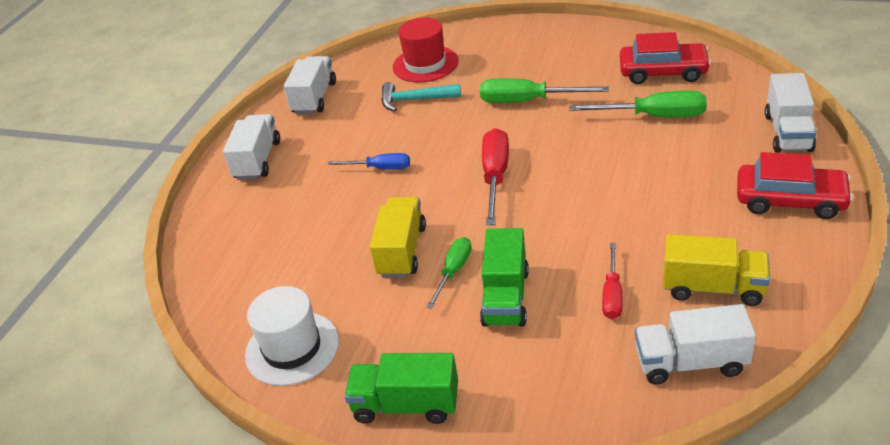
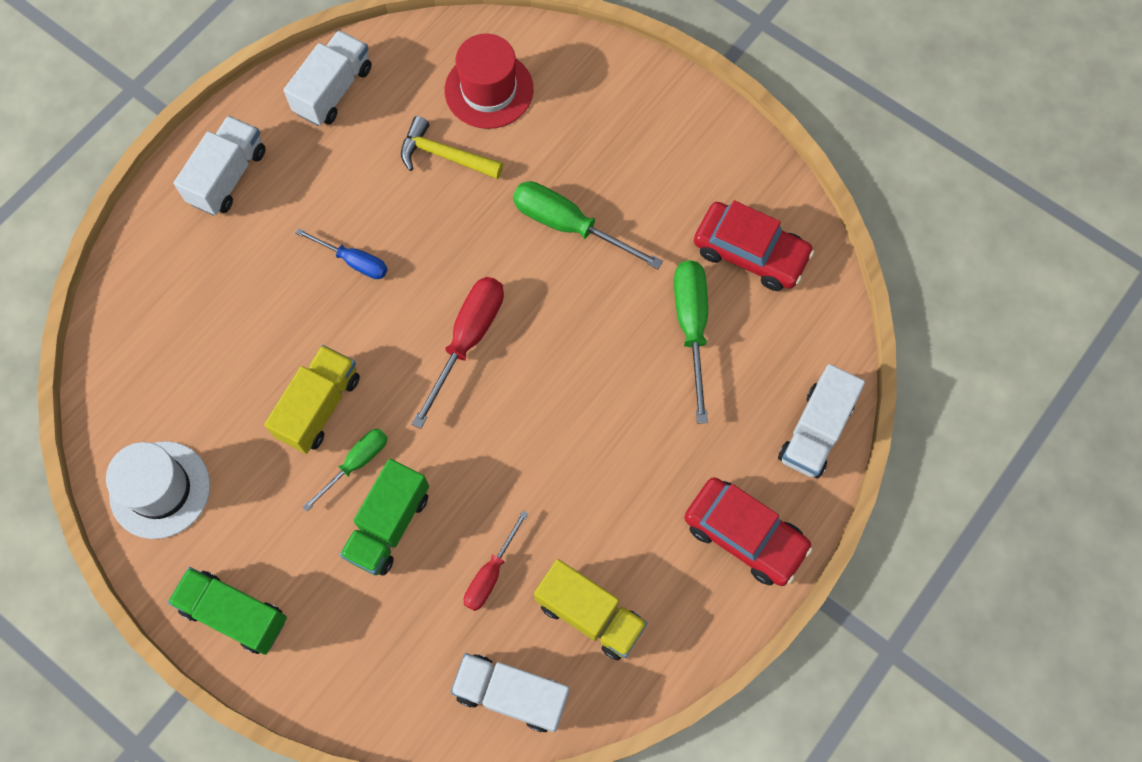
camera: 15 degrees right, 30 degrees up
turquoise hammer [381,82,461,111] -> yellow hammer [401,116,503,179]
green screwdriver [569,91,707,117] -> green screwdriver turned 120 degrees counterclockwise [674,260,708,424]

